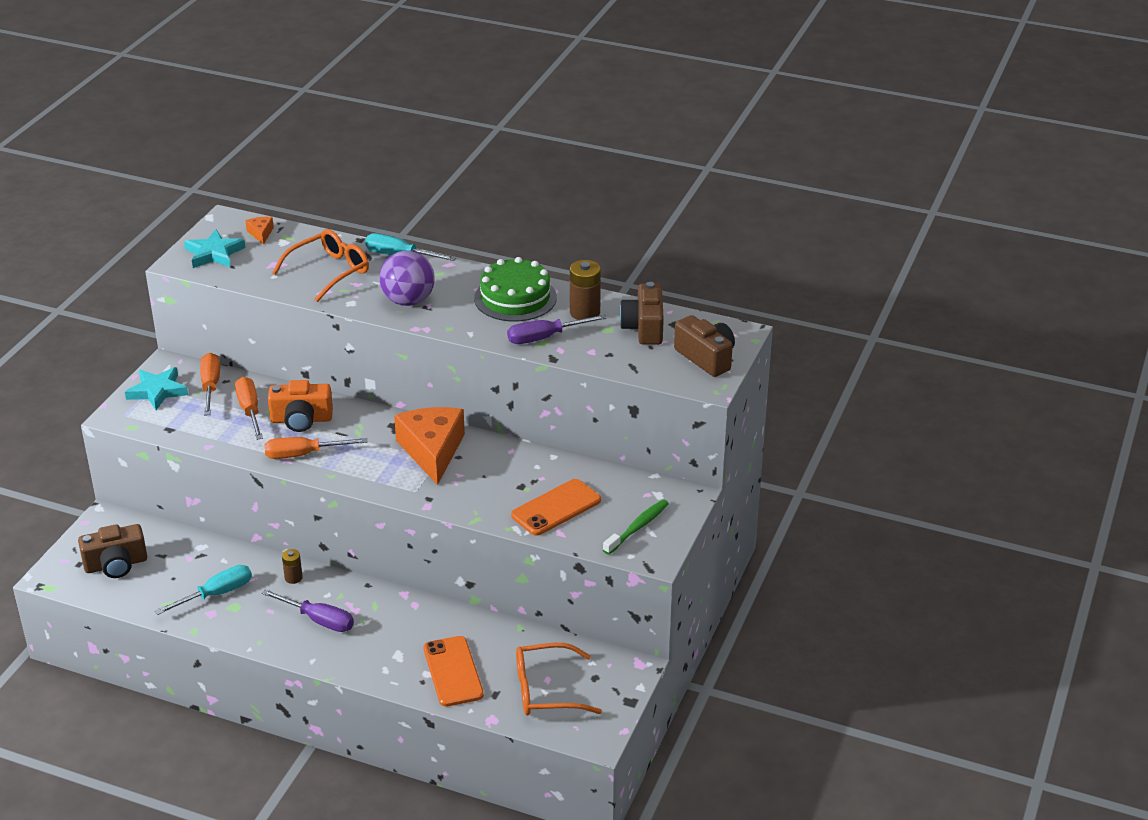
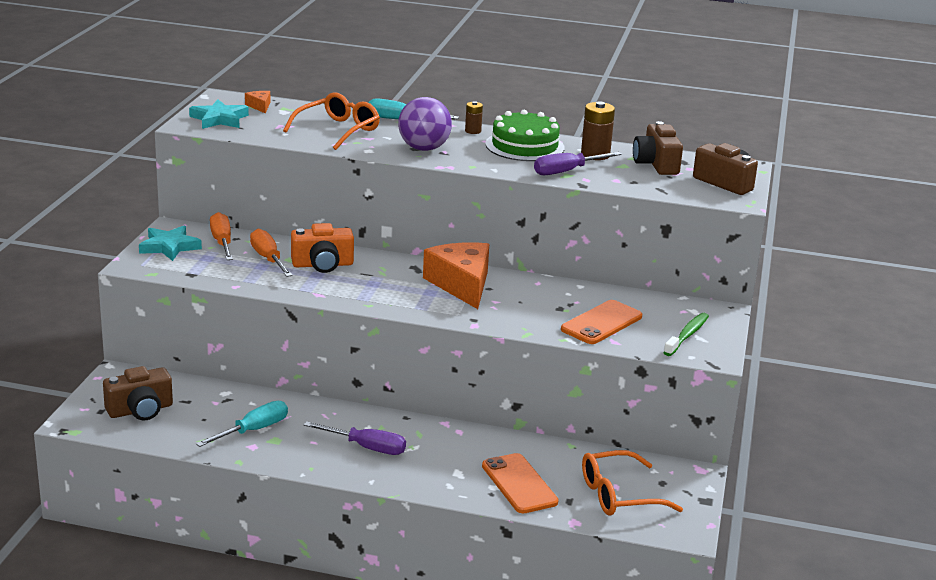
camera: 10 degrees left, 10 degrees down
orange screwdriver [264,437,367,459] -> none
brown battery [282,549,303,584] -> brown battery moved to [465,101,483,134]

